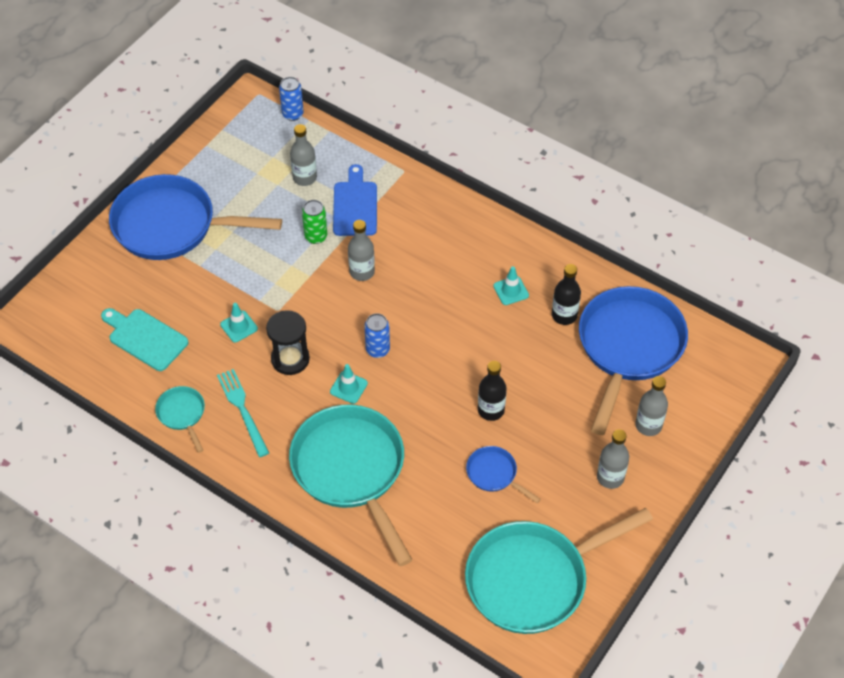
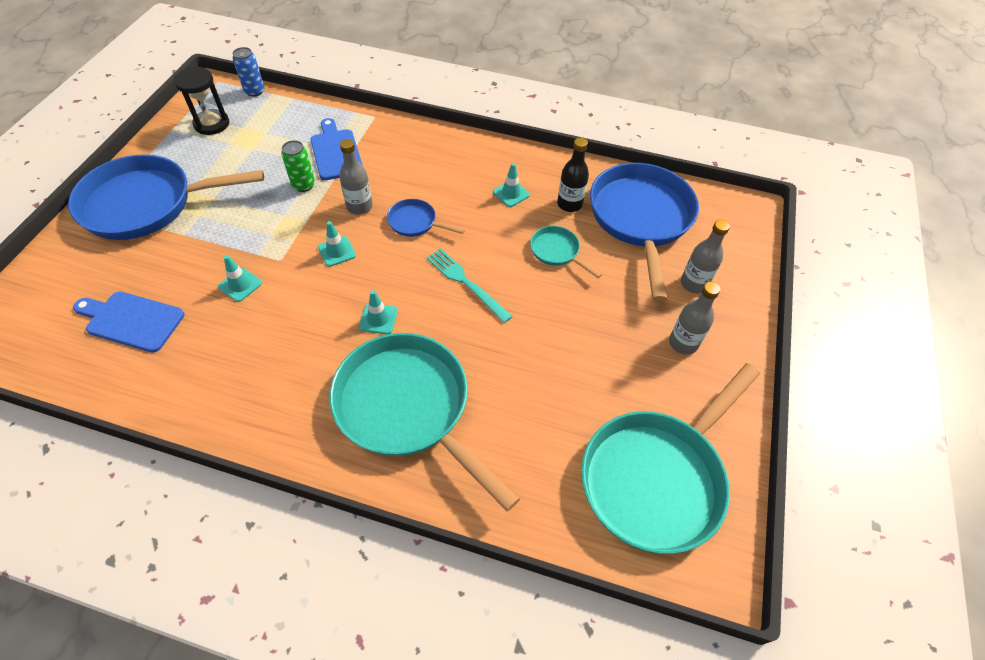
camera: 20 degrees left, 0 degrees up
turquoise cutting board [101,308,188,371] -> blue cutting board [73,291,184,353]
turquoise pan [155,386,205,453] -> turquoise pan moved to [530,226,602,278]
turquoise fork [217,369,269,457] -> turquoise fork moved to [426,248,513,323]
black hourglass [266,310,310,375] -> black hourglass moved to [174,67,229,135]
grey bottle [290,124,317,186] -> none
blue can [364,313,390,358] -> none
blue pan [466,446,541,503] -> blue pan moved to [387,199,465,237]
black bottle [478,361,507,421] -> none
none -> turquoise traffic cone [318,221,356,267]

